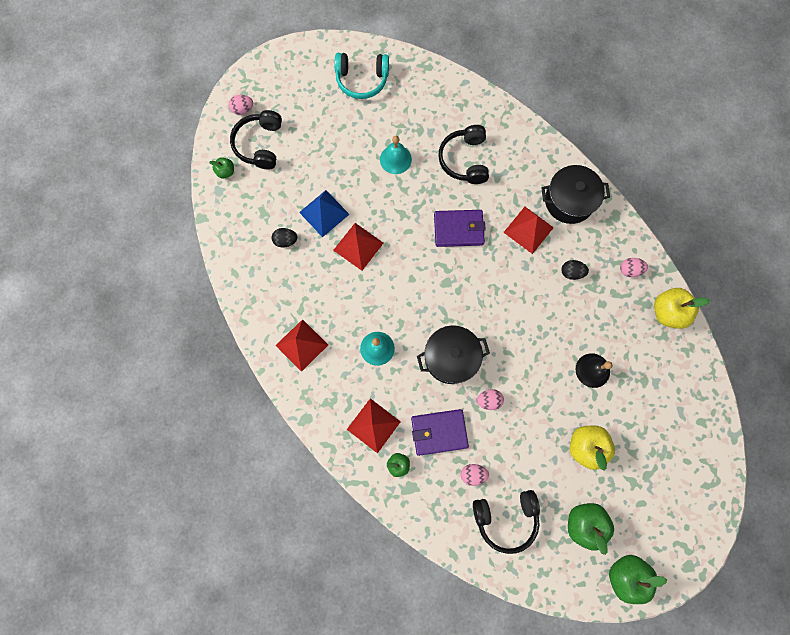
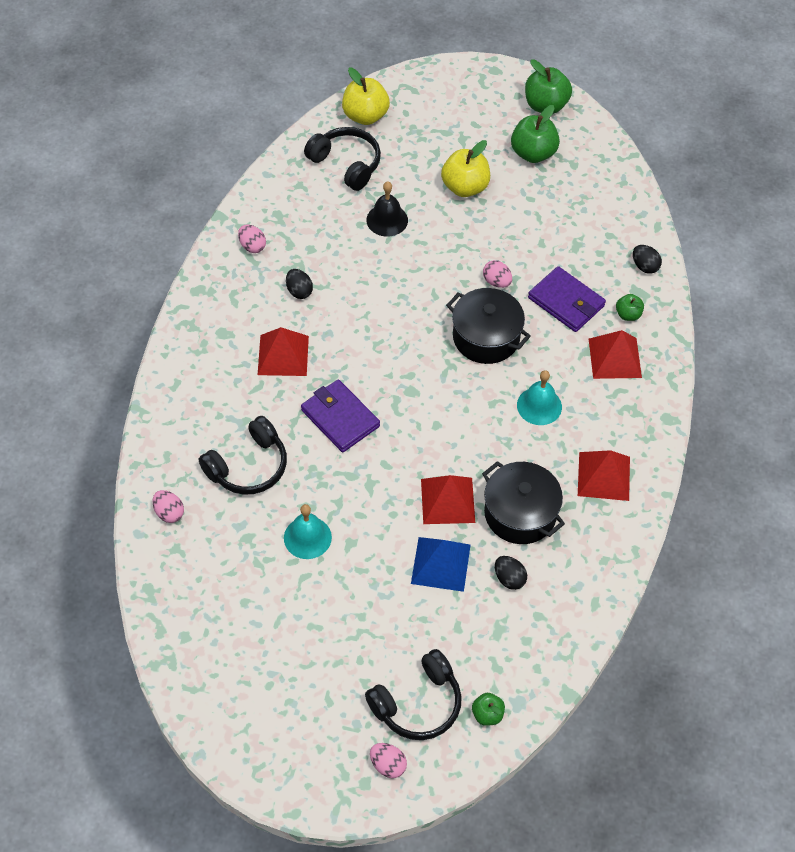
camera: 130 degrees left, 20 degrees down
turquoise headphones [335,53,389,99] -> none
pink egg [461,464,489,486] -> pink egg moved to [153,490,184,523]
black headphones [473,490,540,554] -> black headphones moved to [304,127,381,191]
black pot [541,165,610,224] -> black pot moved to [482,461,565,544]
yellow apple [654,288,710,329] -> yellow apple moved to [342,67,390,125]
none -> black egg [633,245,662,274]

